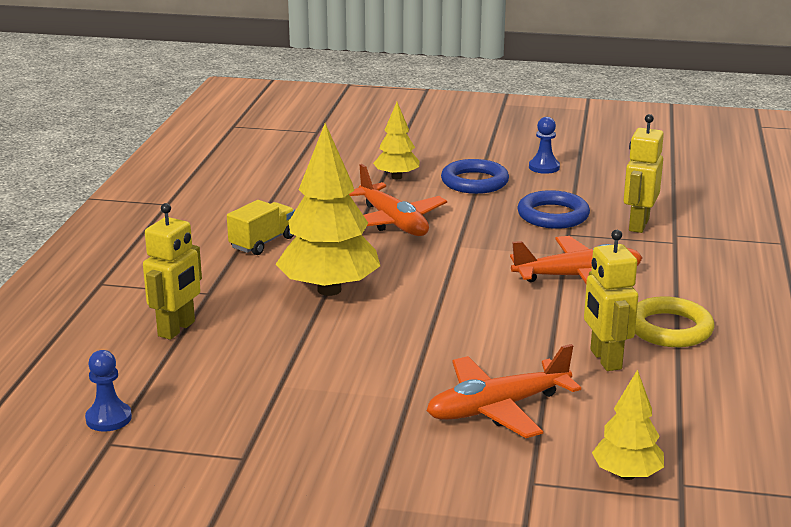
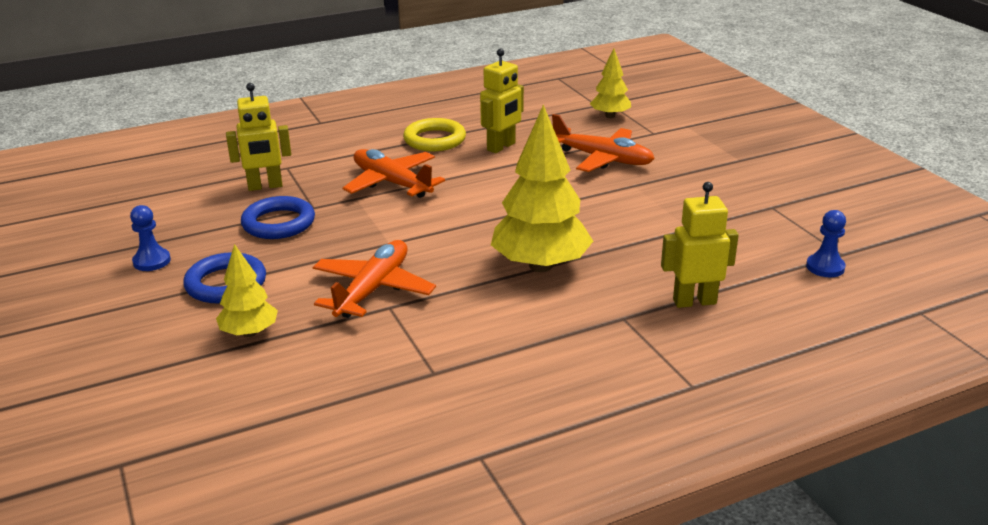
camera: 125 degrees left, 5 degrees up
yellow truck [227,200,295,255] -> none

